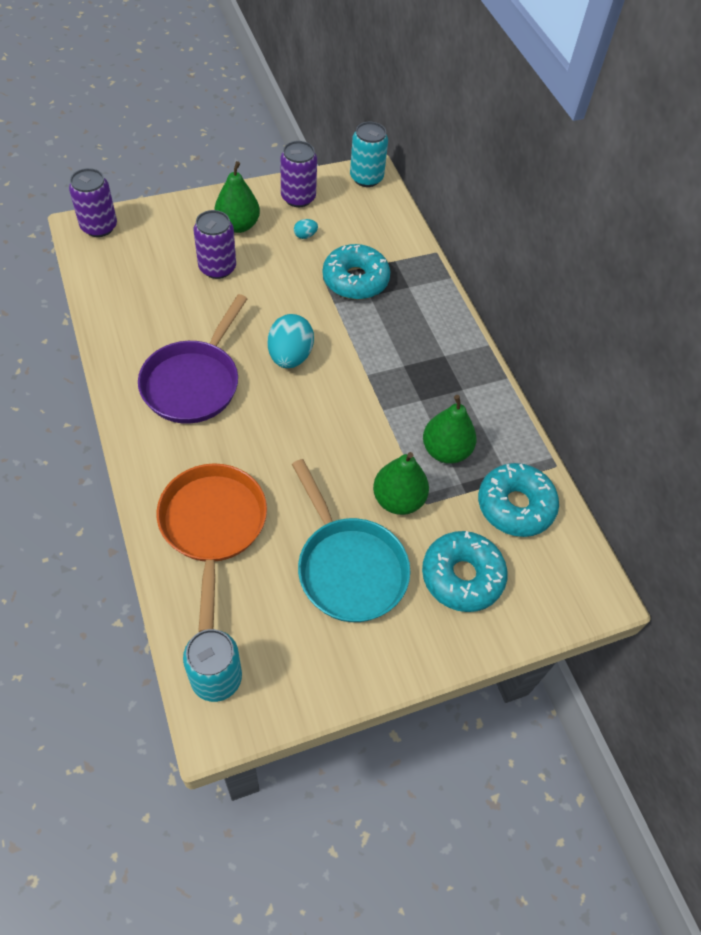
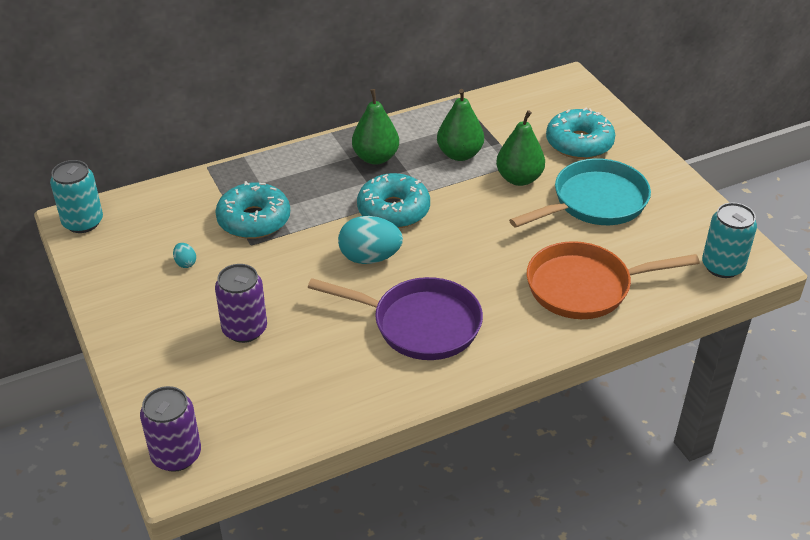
camera: 90 degrees left, 15 degrees down
green pear [214,161,260,233] -> green pear moved to [352,89,399,165]
purple can [280,141,317,207] -> none
turquoise donut [478,463,559,537] -> turquoise donut moved to [357,173,430,228]

